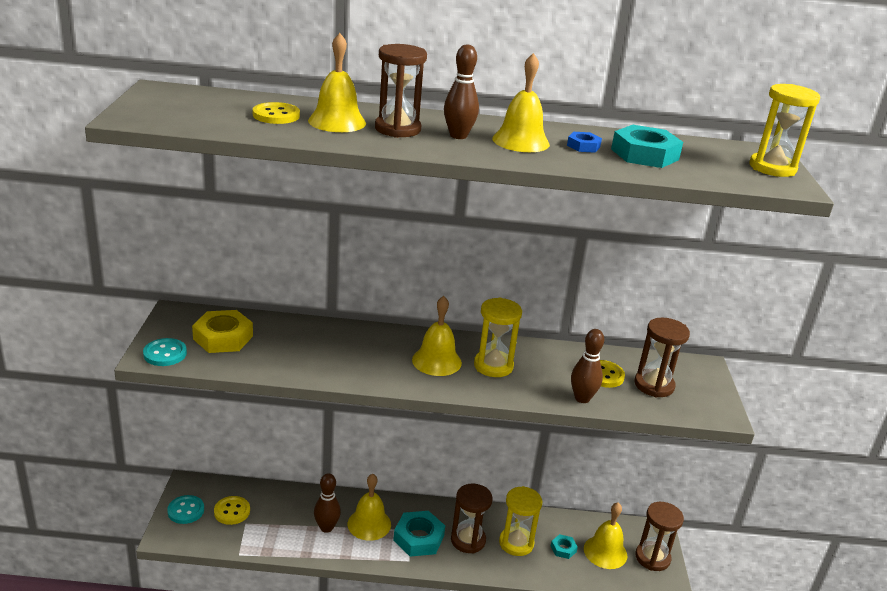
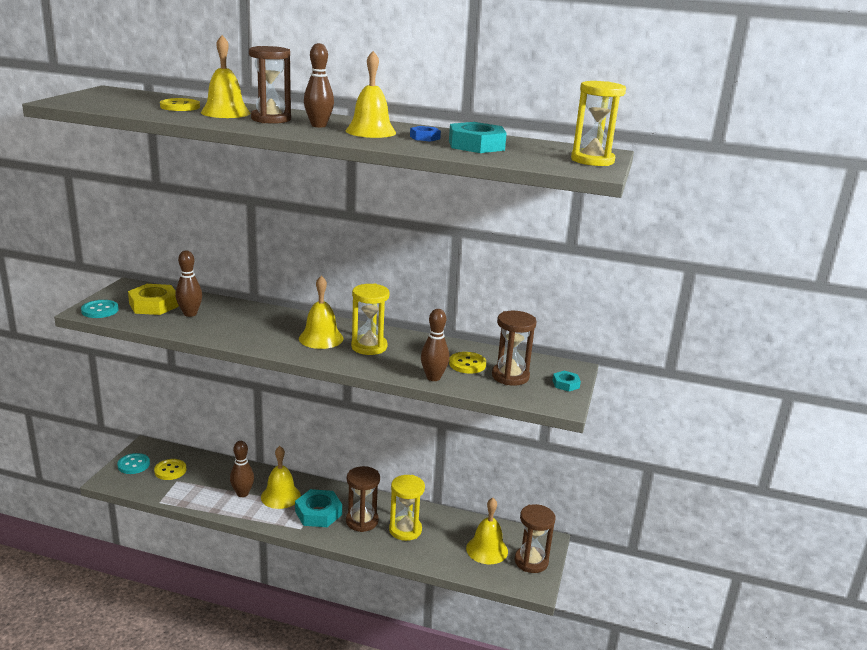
camera: 15 degrees right, 5 degrees down
turquoise nut [551,534,578,559] -> turquoise nut moved to [553,371,581,392]
none -> brown bowling pin [176,251,202,317]

